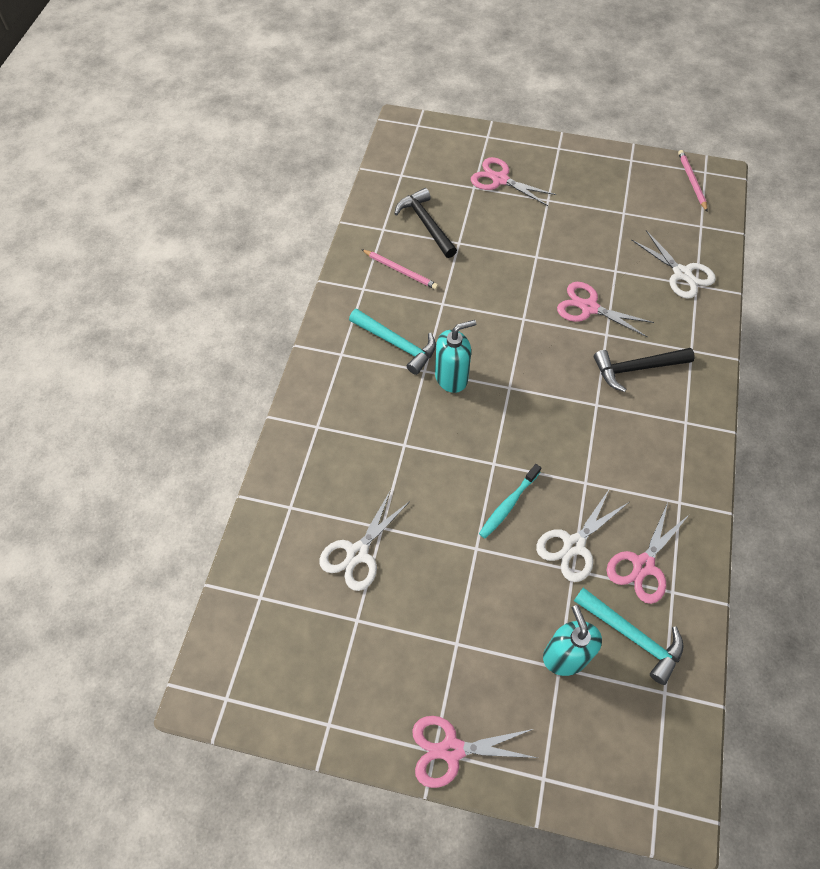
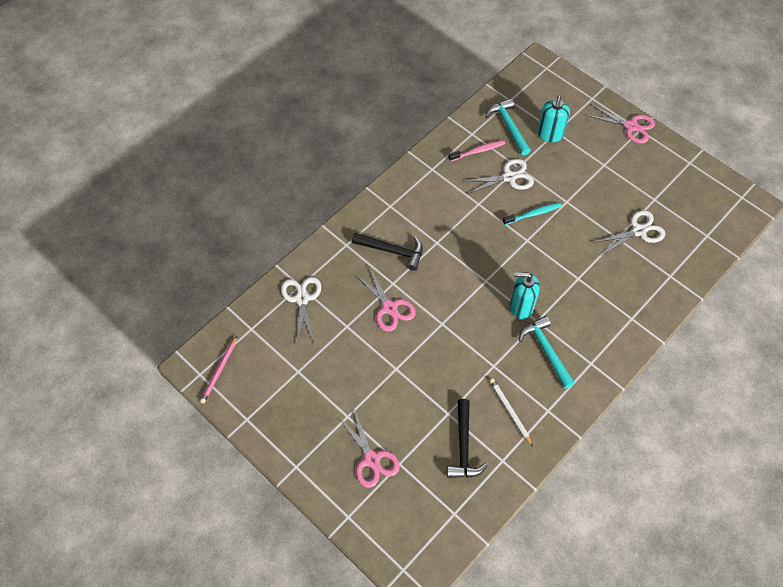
camera: 150 degrees left, 0 degrees up
pink pencil [361,249,438,289] -> white pencil [489,378,533,446]
pink scissors [607,502,690,604] -> pink toothbrush [448,140,505,162]

